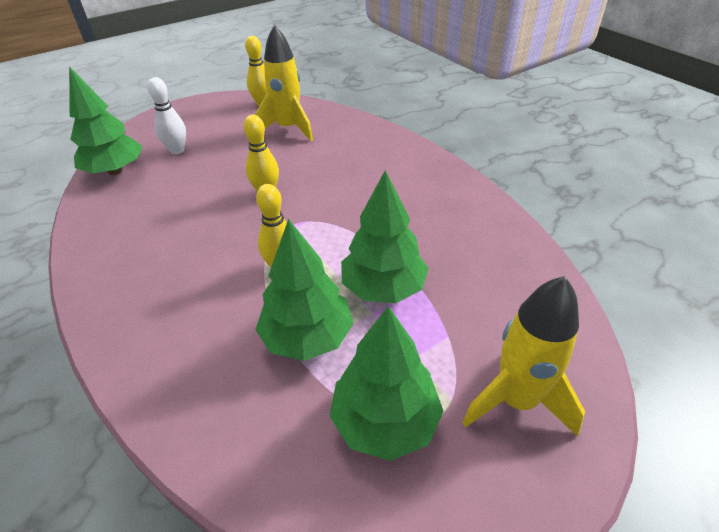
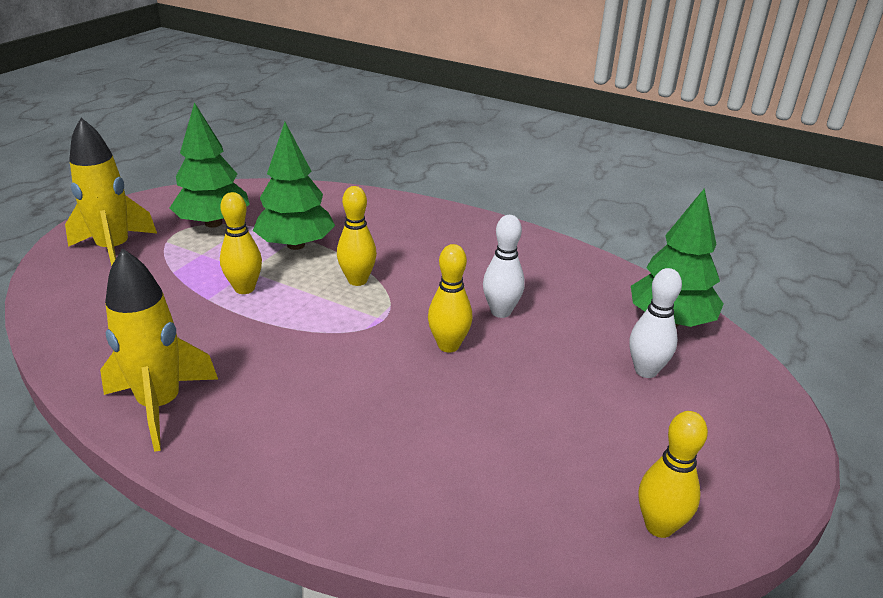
camera: 150 degrees right, 10 degrees down
yellow rocket [255,25,313,141] -> yellow rocket moved to [100,248,218,452]
green tree [341,170,429,303] -> yellow bowling pin [220,192,262,294]
none -> white bowling pin [483,215,525,318]

